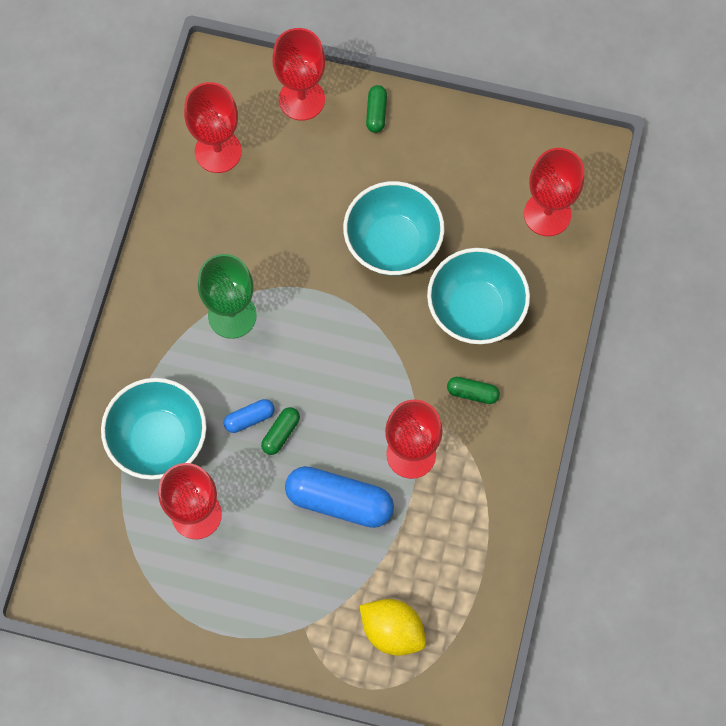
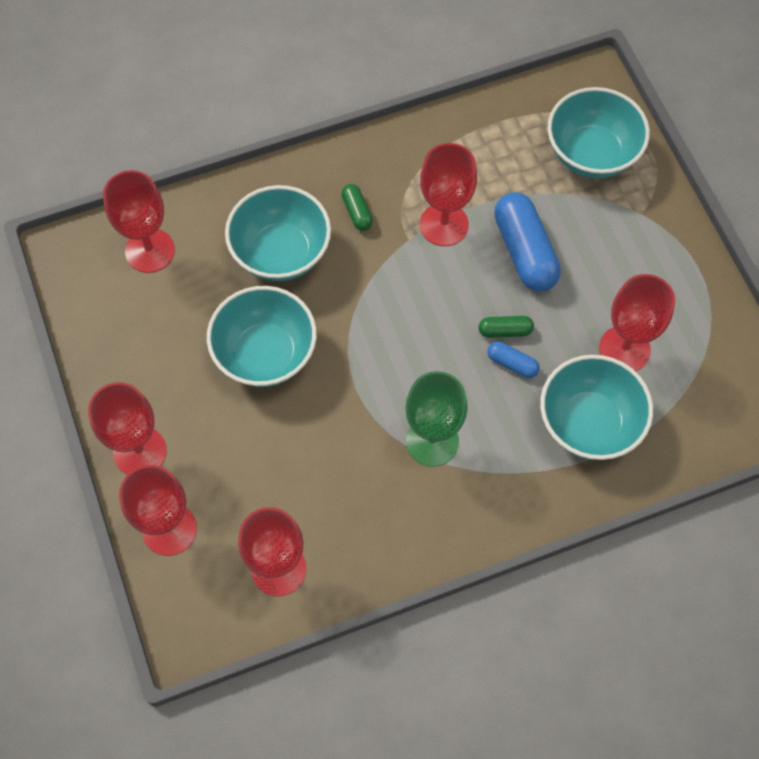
camera: 125 degrees left, 5 degrees down
yellow lemon [359,599,426,656] -> turquoise bowl [547,87,650,178]
green capsule [366,85,387,133] -> red goblet [88,382,167,475]

